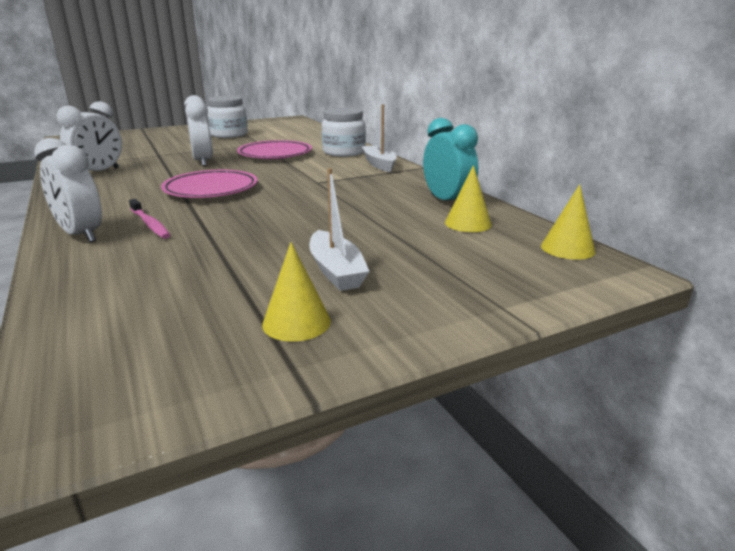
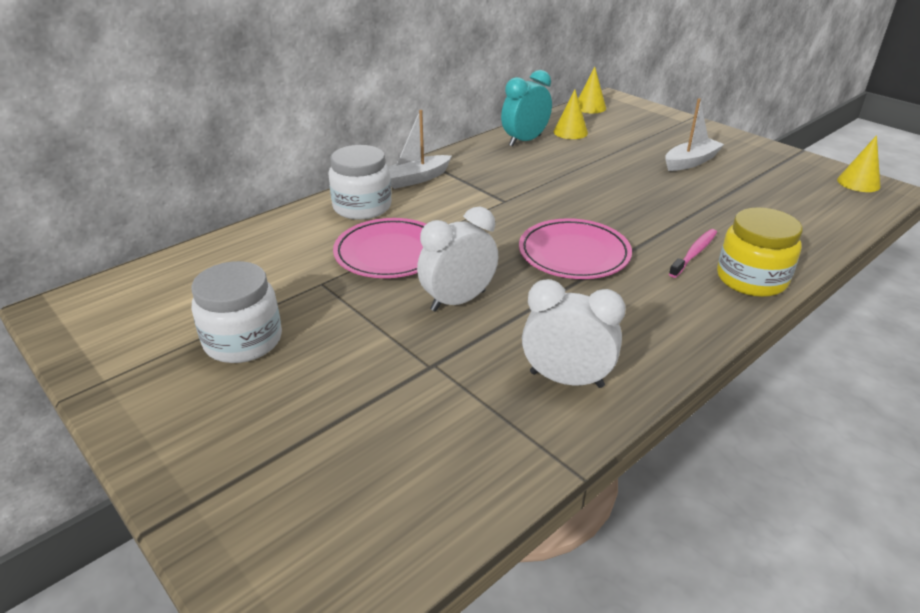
camera: 105 degrees left, 10 degrees up
white clock [34,138,102,243] -> yellow jar [717,207,803,297]
yellow cone [262,242,331,342] -> yellow cone moved to [837,135,880,192]

